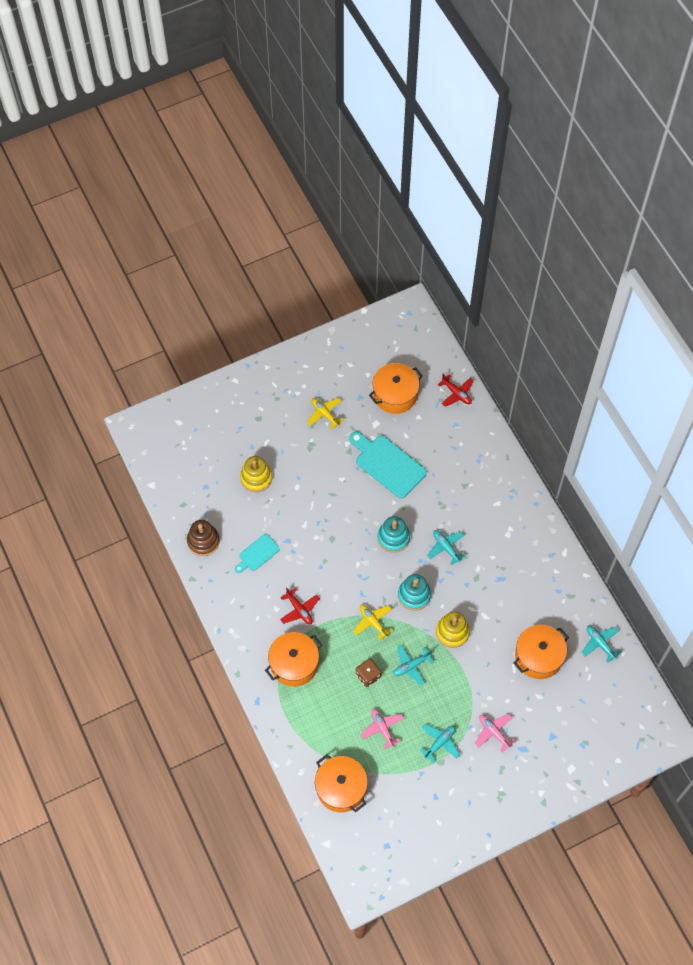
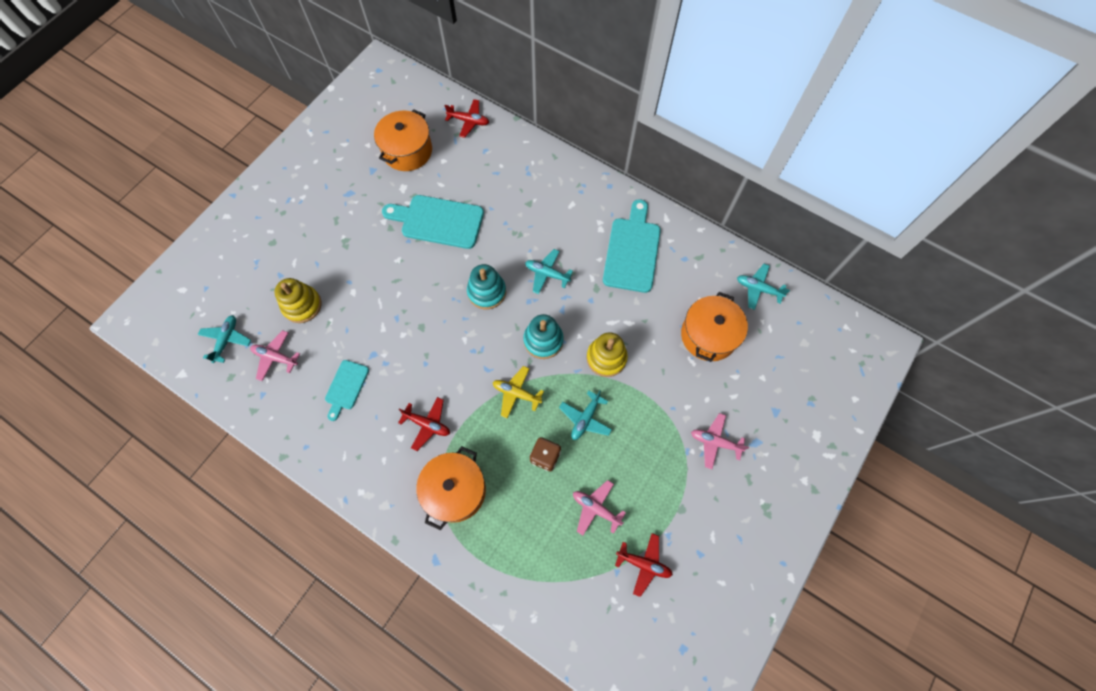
camera: 30 degrees left, 5 degrees up
brown stacking toy [187,520,220,556] -> none
yellow plane [307,398,344,429] -> none
orange pot [315,754,368,813] -> none
turquoise plane [419,724,460,763] -> turquoise plane moved to [198,315,251,363]
none -> pink plane [250,330,300,381]
none -> turquoise cutting board [603,199,661,293]
none -> red plane [615,533,673,597]

